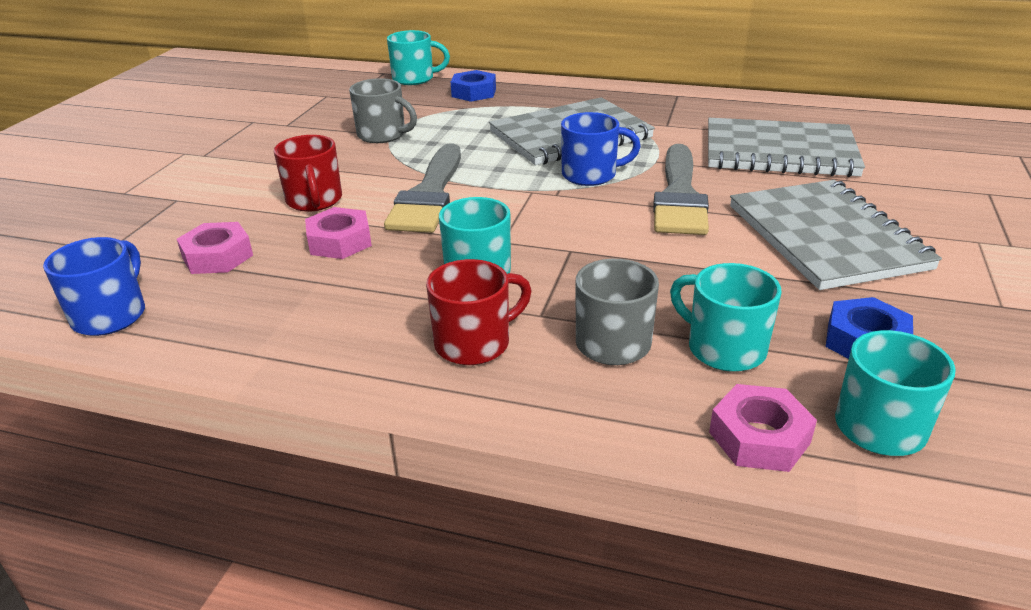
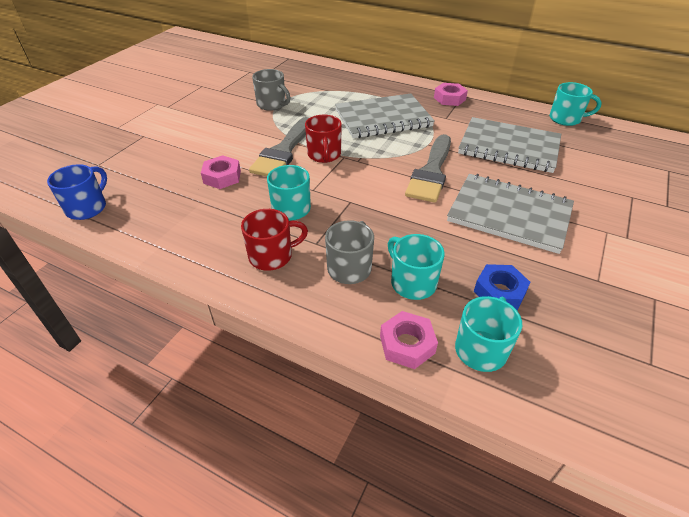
camera: 10 degrees right, 10 degrees up
pink nut [177,222,253,274] -> pink nut moved to [434,83,468,106]
red mug [274,135,342,212] -> red mug moved to [305,115,342,163]
turquoise mug [387,30,450,85] -> turquoise mug moved to [550,82,602,126]
blue nut [451,70,496,102] -> none
blue mug [561,112,641,186] -> none
grey notebook [730,180,942,290] -> grey notebook turned 60 degrees counterclockwise [447,174,574,254]

